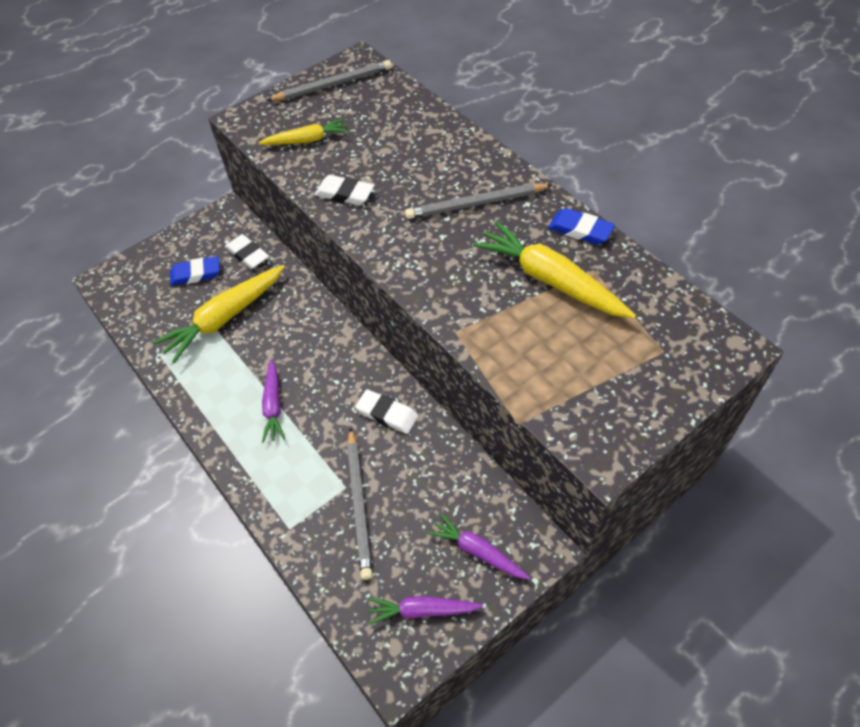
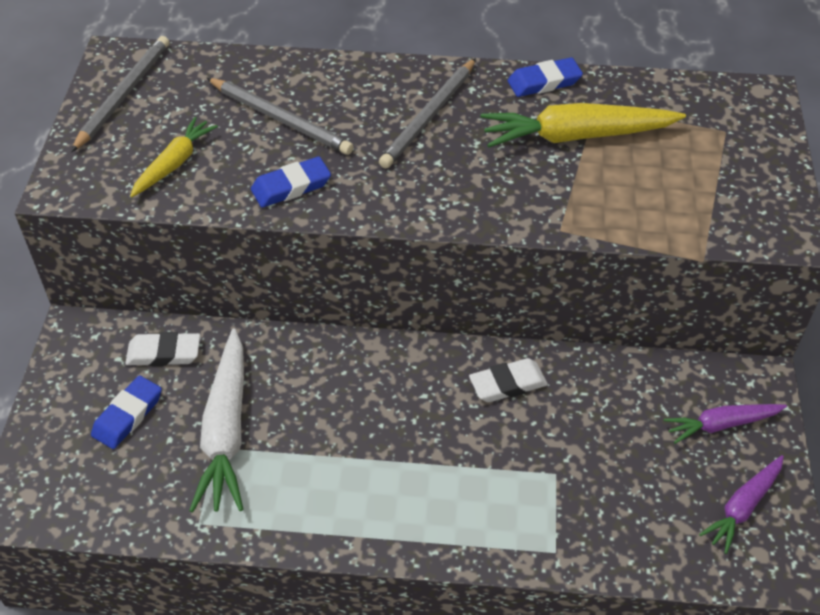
camera: 50 degrees left, 5 degrees down
yellow carrot [153,265,285,363] -> white carrot [189,329,244,513]
purple carrot [262,359,285,443] -> none
white eraser [315,175,374,205] -> blue eraser [251,156,331,208]
grey pencil [347,427,373,580] -> grey pencil moved to [207,78,354,155]

